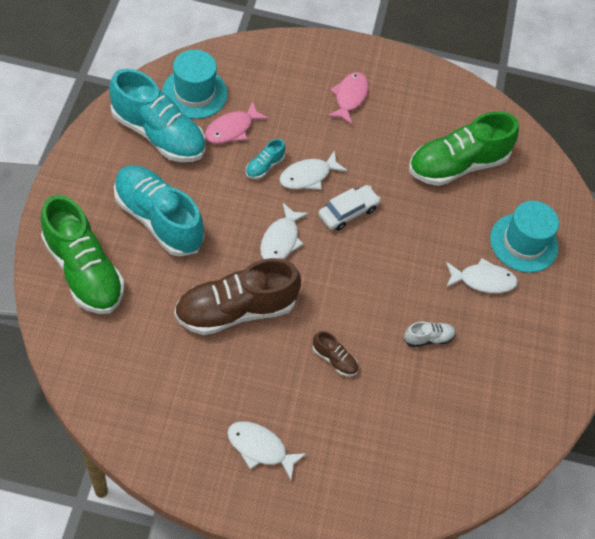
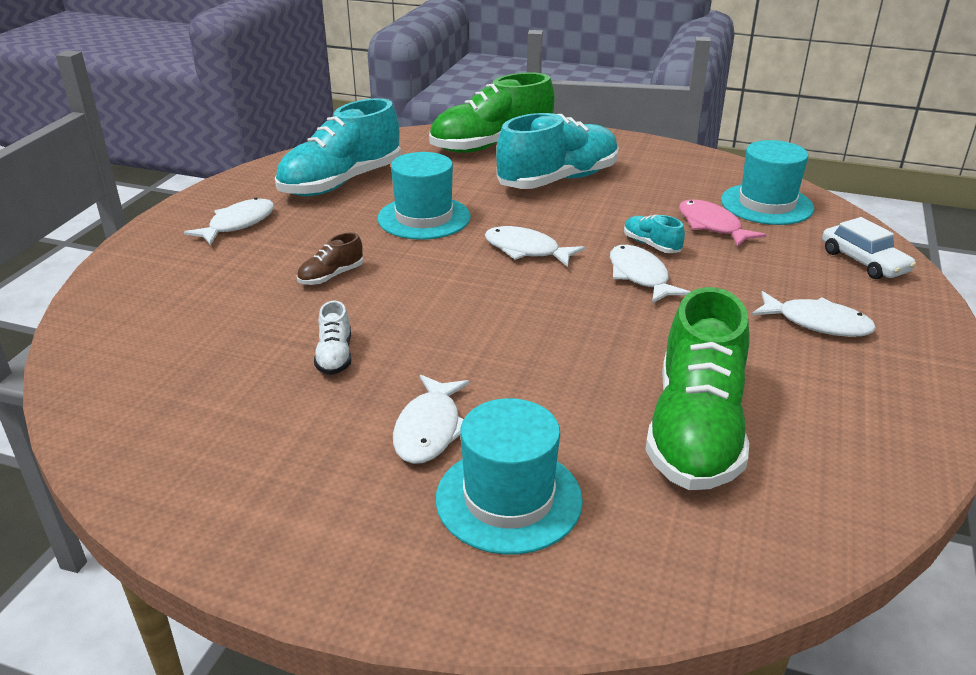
camera: 105 degrees right, 25 degrees down
turquoise shoe [109,69,205,162] -> turquoise shoe moved to [275,98,401,196]
brown shoe [174,258,301,335] -> turquoise hat [378,152,471,240]
white car [318,185,381,231] -> white car moved to [822,217,916,279]
pink fish [327,72,369,125] -> white fish [752,291,876,337]
green shoe [409,111,519,186] -> green shoe turned 150 degrees counterclockwise [645,287,750,490]

